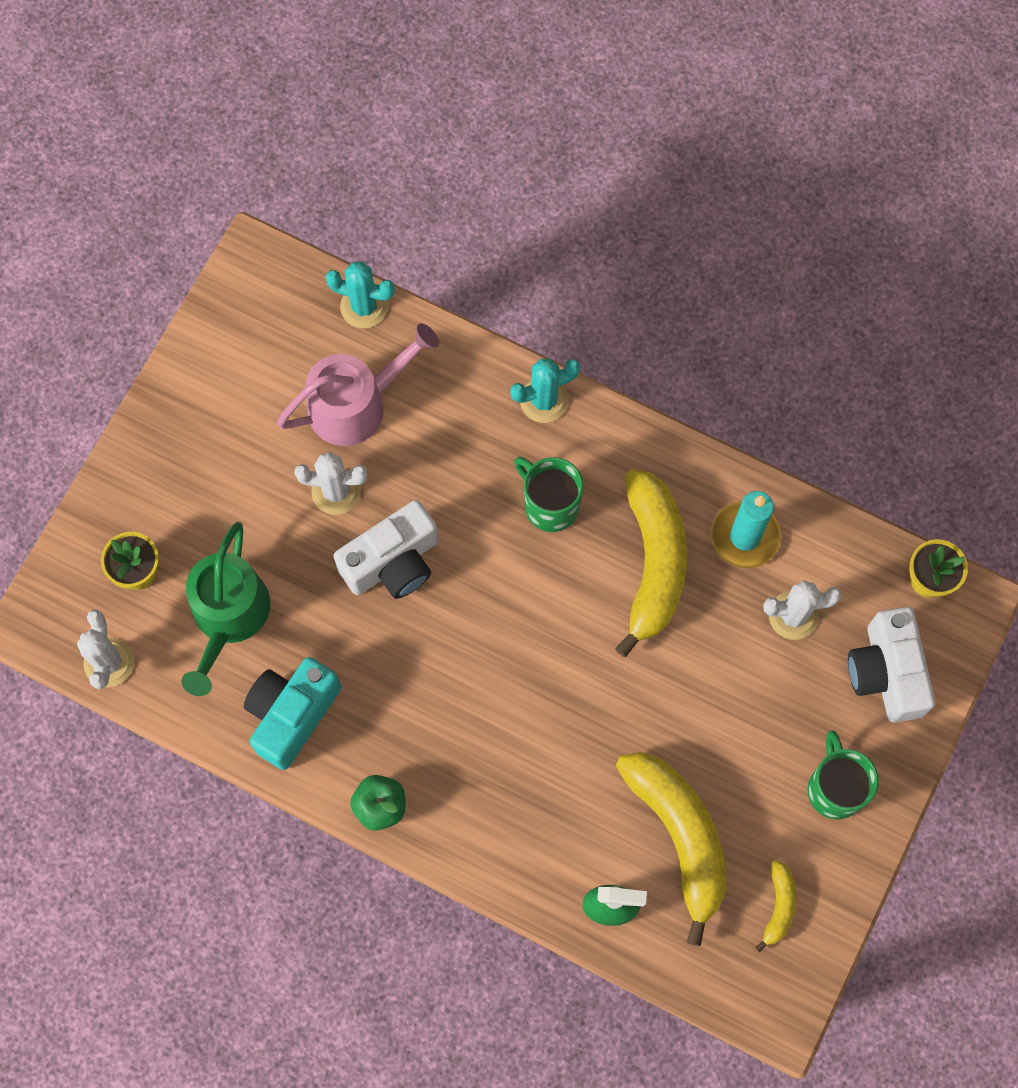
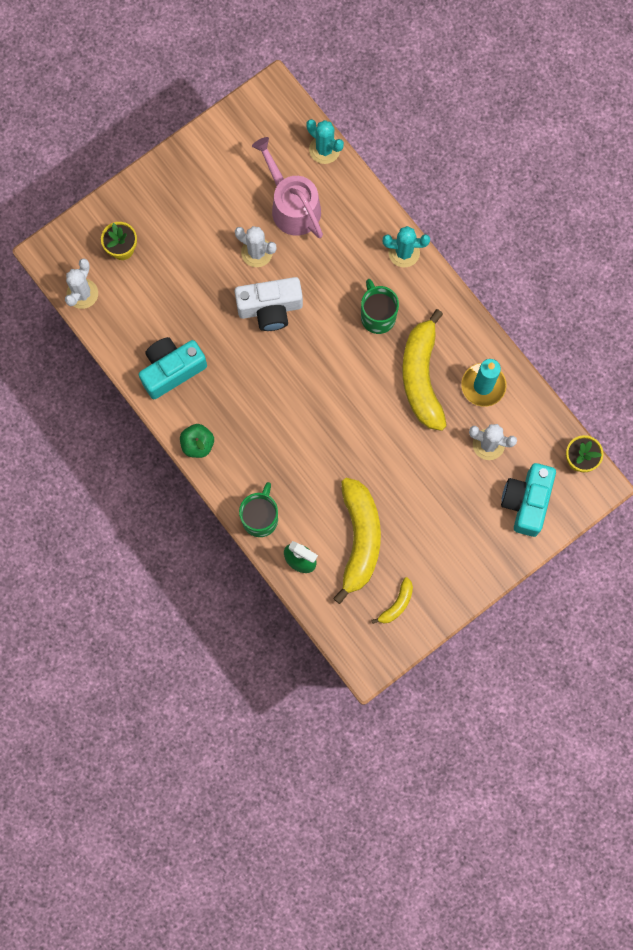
camera: 25 degrees right, 5 degrees up
green watering can [181,522,270,696] -> none
pink watering can [277,323,439,446] -> pink watering can turned 120 degrees counterclockwise [252,137,323,238]
yellow banana [615,469,687,657] -> yellow banana turned 150 degrees clockwise [402,309,447,431]
green mug [807,731,879,819] -> green mug moved to [239,482,278,537]
white camera [848,607,935,723] -> turquoise camera [501,463,556,537]

